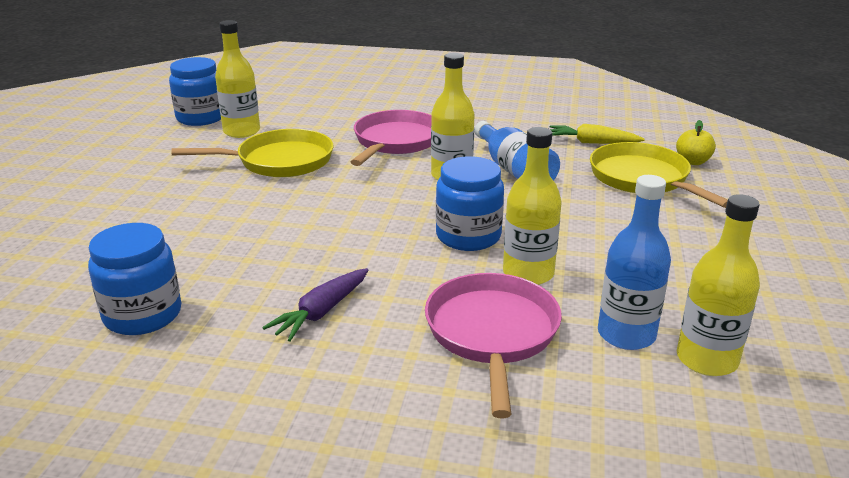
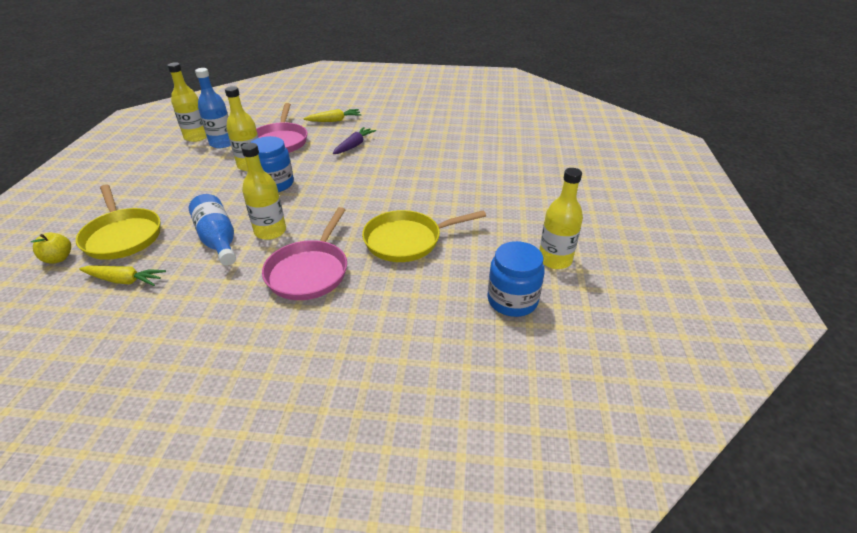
camera: 175 degrees right, 10 degrees up
blue jar [88,223,181,335] -> none
yellow bottle [215,20,260,138] -> yellow bottle moved to [539,168,583,269]
none -> yellow carrot [303,109,361,122]

